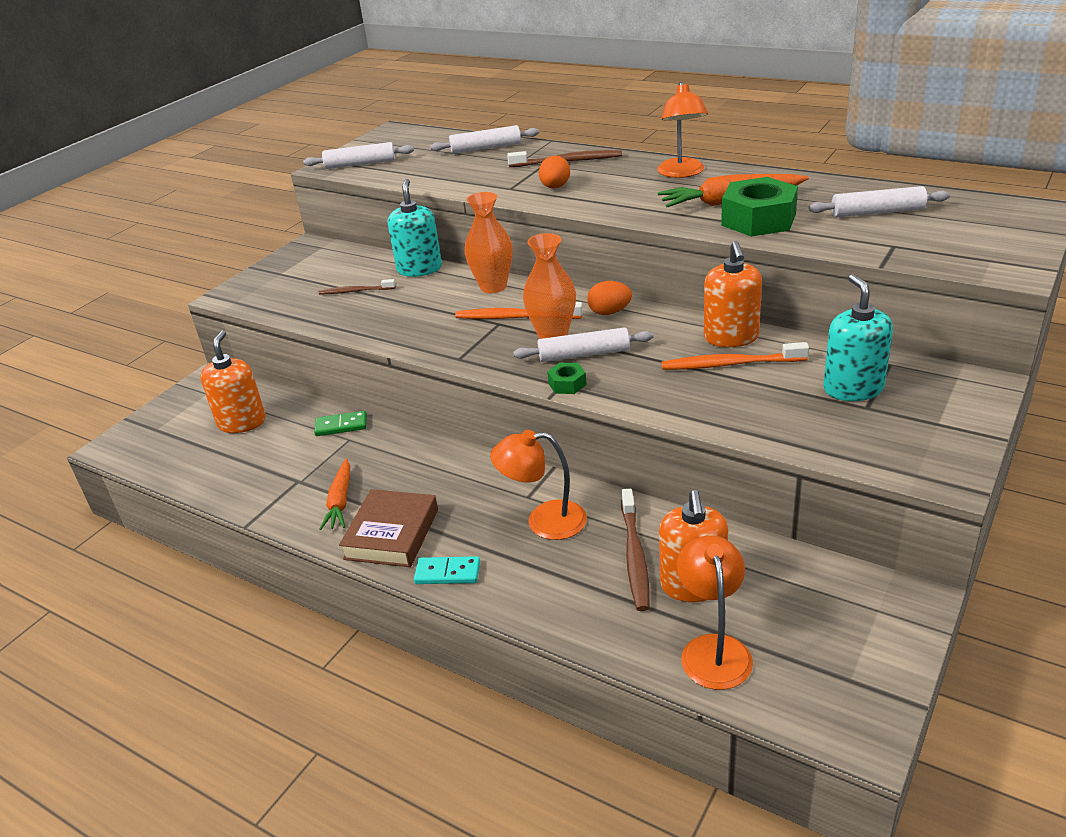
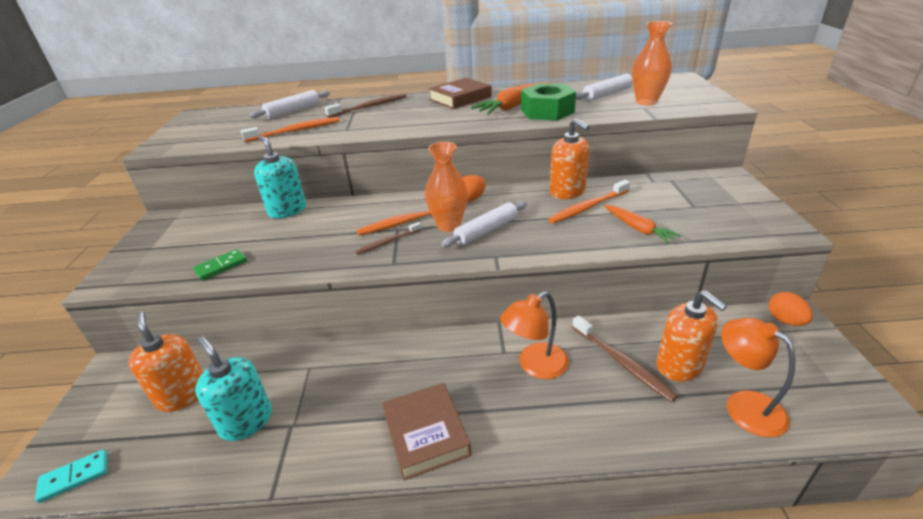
camera: 35 degrees left, 0 degrees up
white rolling pin [303,142,414,169] -> none
green domino [314,411,367,436] -> green domino moved to [193,249,247,281]
brown toothbrush [319,279,395,295] -> brown toothbrush moved to [355,222,422,255]
orange carrot [319,459,350,530] -> orange carrot moved to [604,205,681,243]
turquoise domino [414,556,480,584] -> turquoise domino moved to [35,449,107,503]
orange vase [465,192,513,293] -> orange vase moved to [632,21,672,106]
orange egg [539,156,570,189] -> orange egg moved to [769,292,813,326]
green nut [547,363,587,394] -> none
orange lamp [657,82,708,178] -> brown book [428,78,492,109]
turquoise soap dispenser [823,274,893,401] -> turquoise soap dispenser moved to [195,336,272,441]
none -> orange toothbrush [240,117,340,142]

